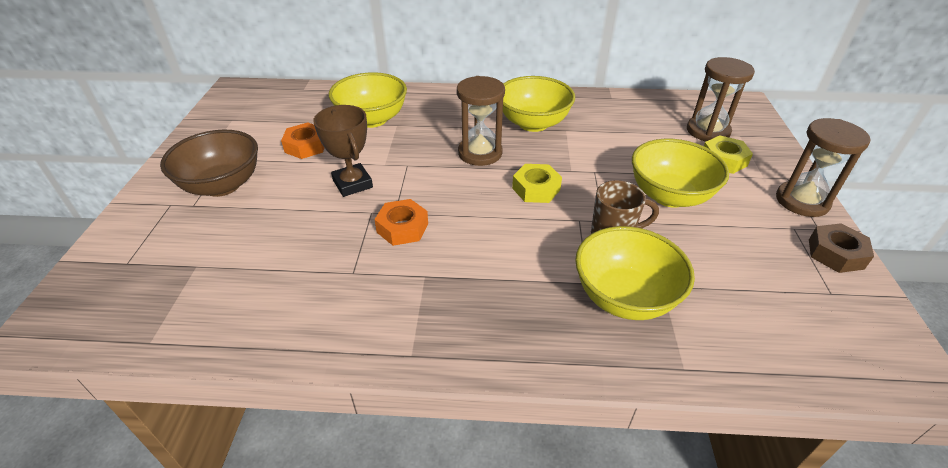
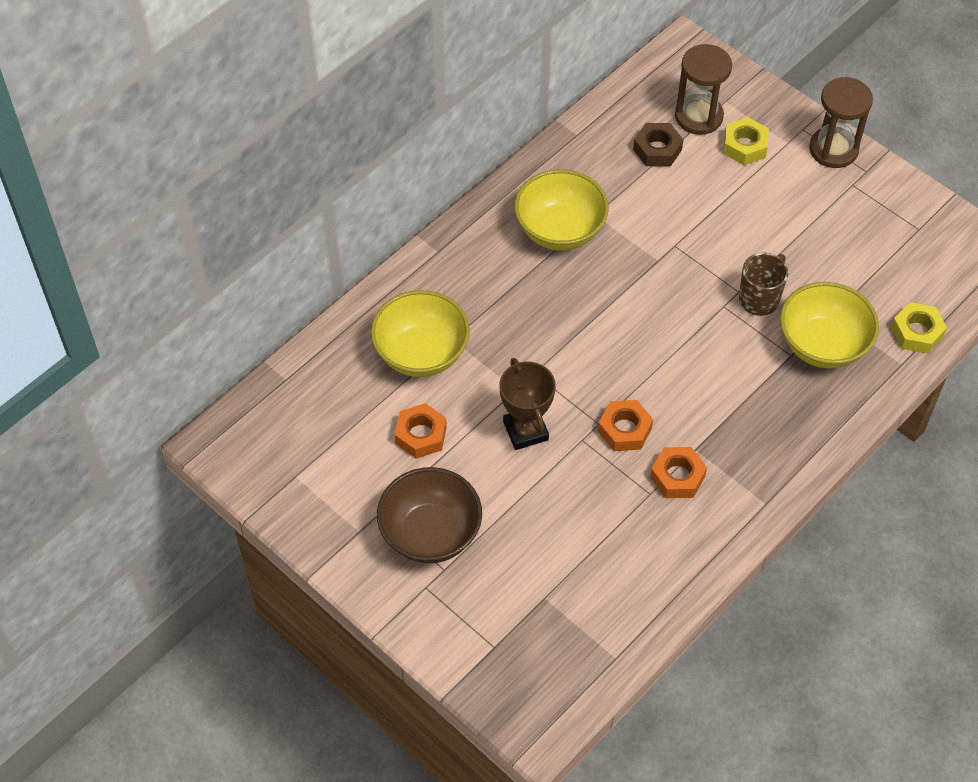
camera: 50 degrees left, 15 degrees up
brown trophy [313,105,373,197] -> brown trophy turned 60 degrees clockwise [499,358,556,450]
brown hourglass [457,76,505,166] -> none
yellow nut [512,164,562,203] -> yellow nut moved to [891,302,947,354]
yellow bowl [632,139,729,208] -> none
brown nut [809,223,874,273] -> brown nut moved to [633,123,683,167]
none -> orange nut [650,447,707,498]

